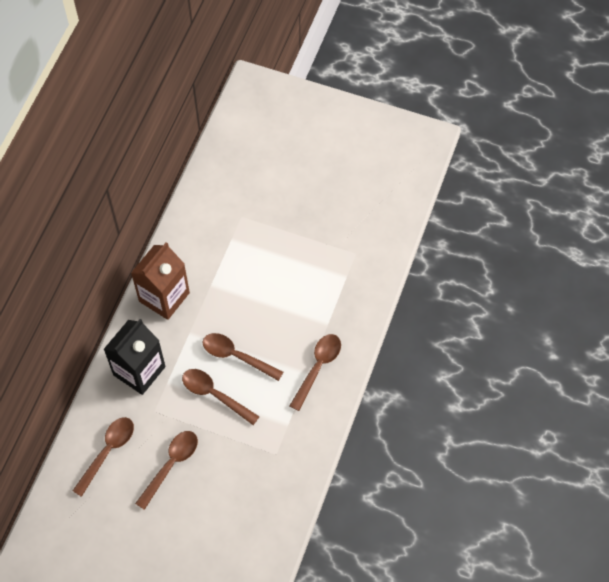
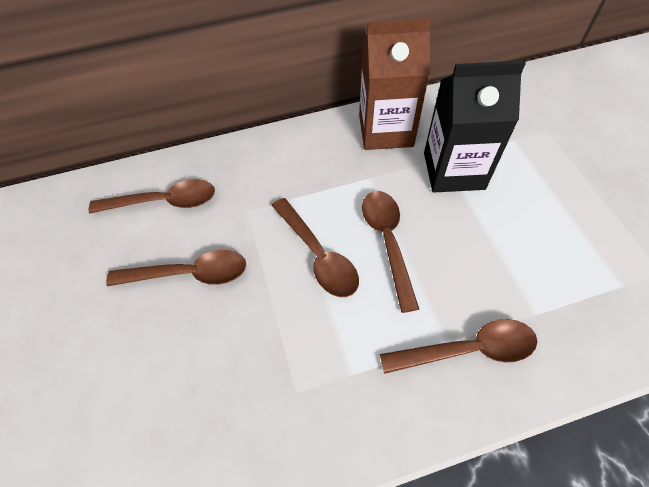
camera: 55 degrees right, 5 degrees down
black carton [104,319,166,395] -> black carton moved to [424,60,526,192]
brown spoon [182,369,260,425] -> brown spoon turned 150 degrees clockwise [272,198,359,297]

